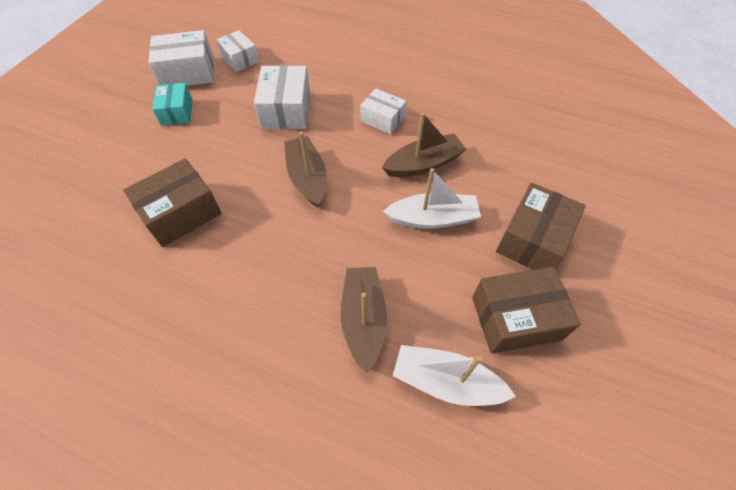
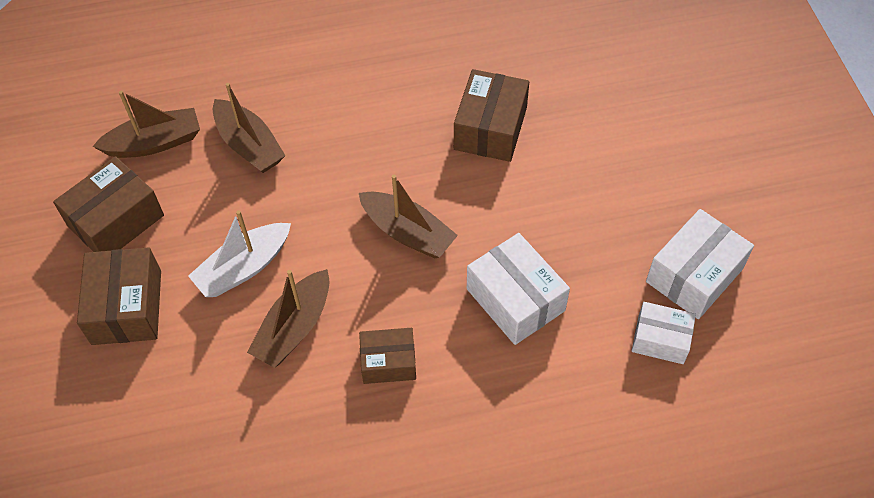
camera: 145 degrees right, 0 degrees up
turquoise box [152,83,193,126] -> none
white box [360,88,406,134] -> brown box [359,328,416,384]
white boat [393,345,516,406] -> brown boat [92,91,200,158]

